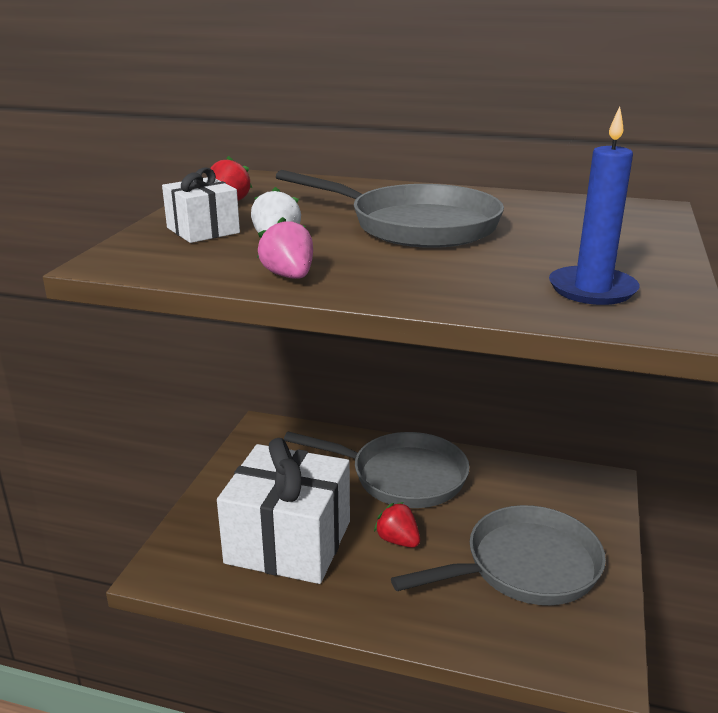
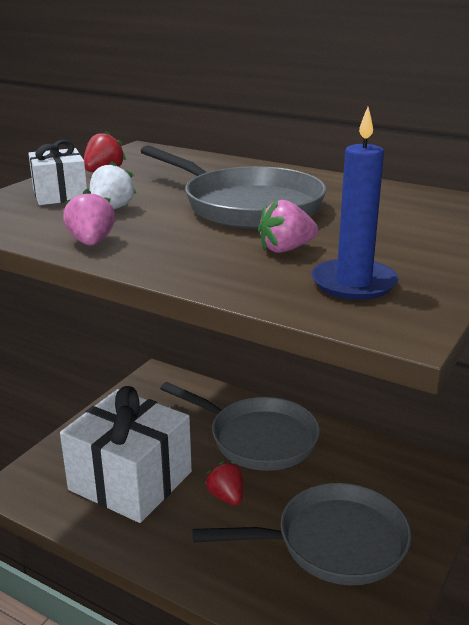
camera: 15 degrees right, 0 degrees up
none -> pink strawberry [258,199,318,253]

